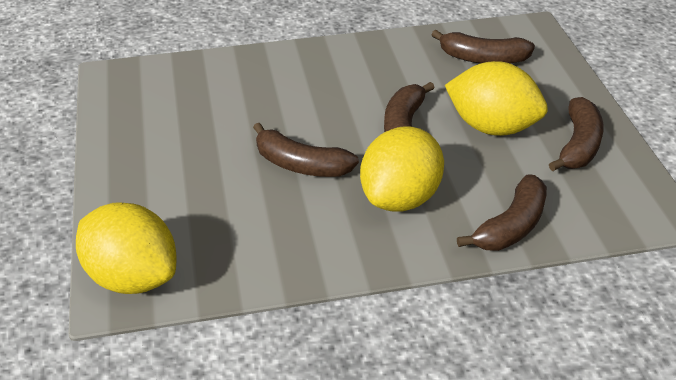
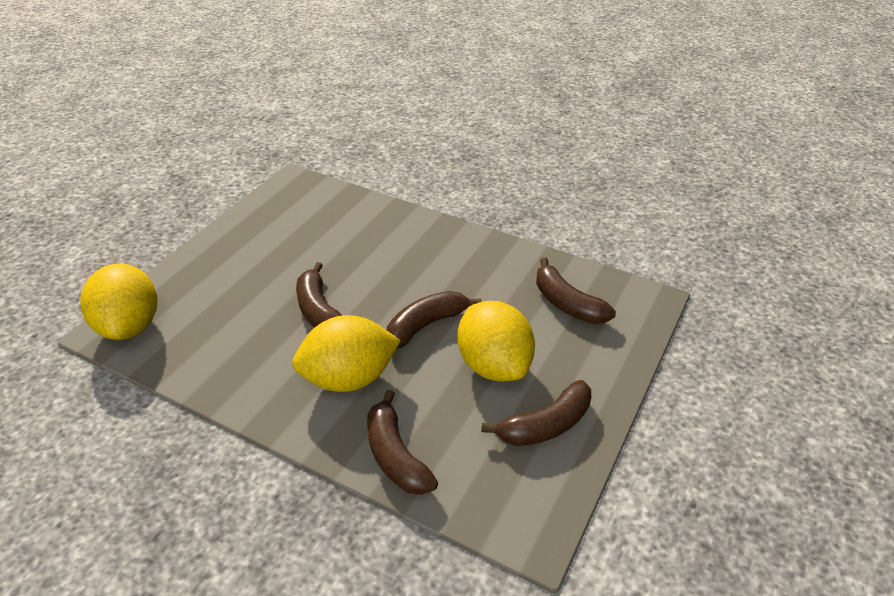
camera: 40 degrees right, 0 degrees up
brown banana [457,174,547,251] -> brown banana turned 75 degrees clockwise [367,390,438,495]

